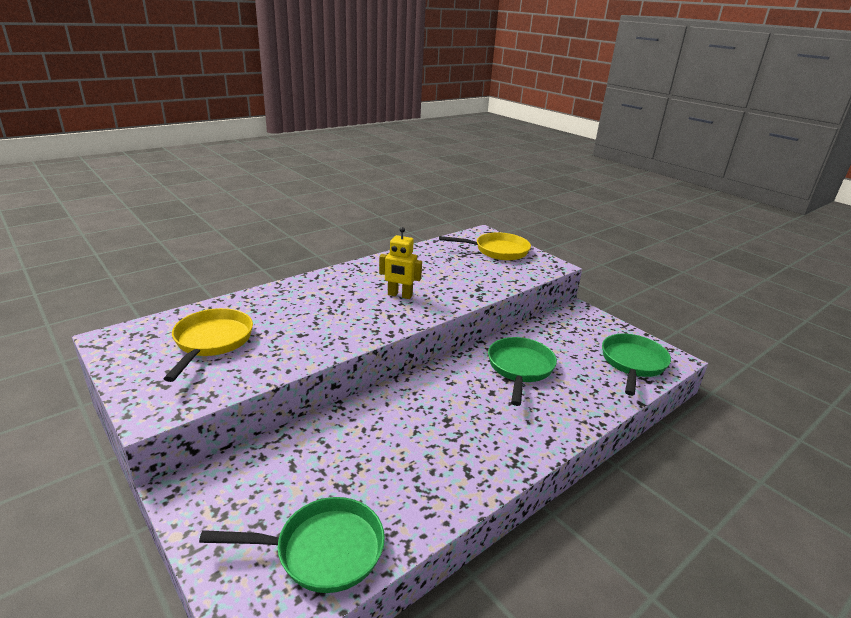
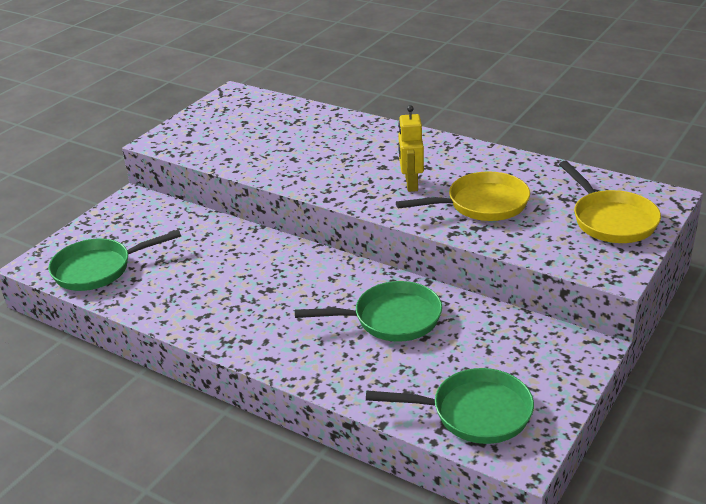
camera: 75 degrees right, 5 degrees up
yellow pan [164,308,253,382] -> yellow pan moved to [396,171,530,221]
green pan [199,497,385,593] -> green pan turned 90 degrees clockwise [48,230,181,291]

